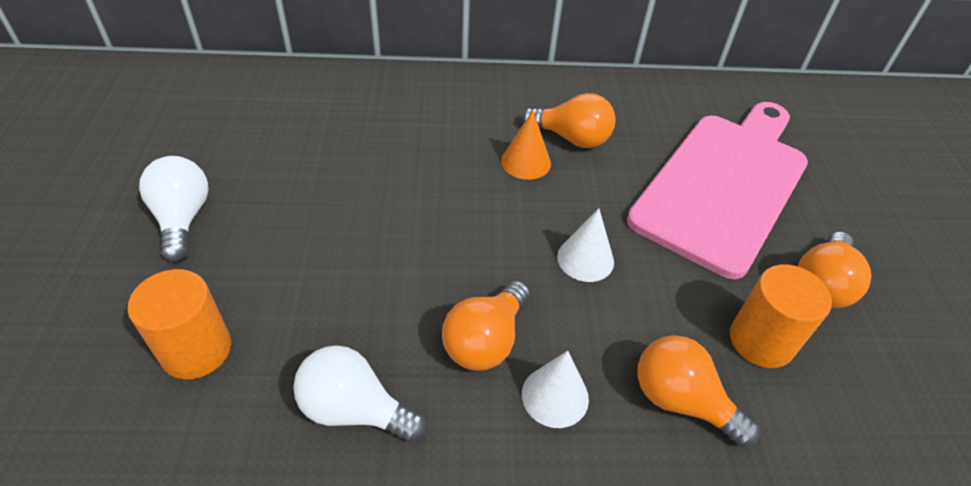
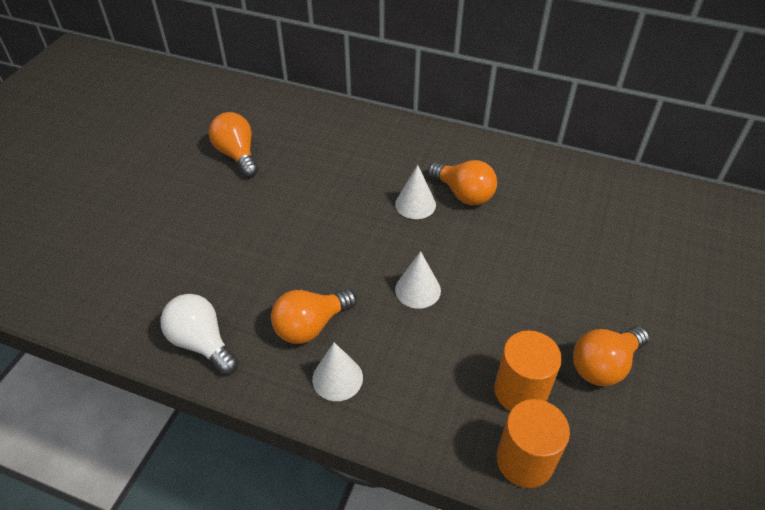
camera: 25 degrees right, 0 degrees up
orange cylinder [127,269,231,379] -> orange cylinder moved to [497,399,570,488]
white light bulb [139,156,209,262] -> none
orange cone [501,110,551,180] -> white cone [395,165,436,219]
pink cutting board [627,102,808,279] -> none
orange light bulb [638,335,759,447] -> orange light bulb moved to [209,112,258,177]

